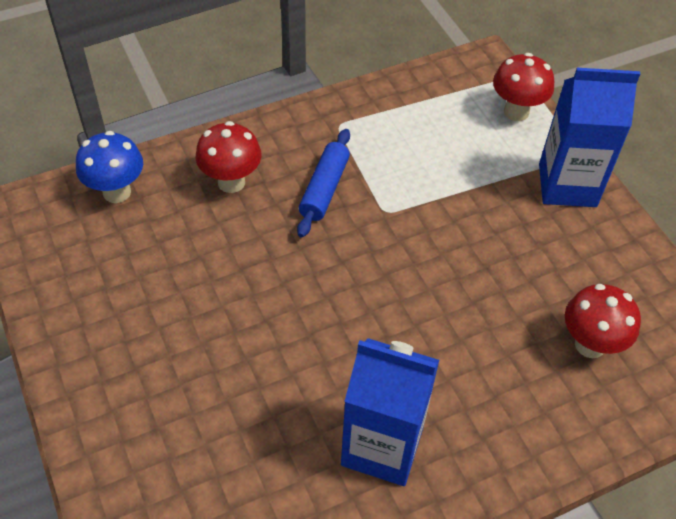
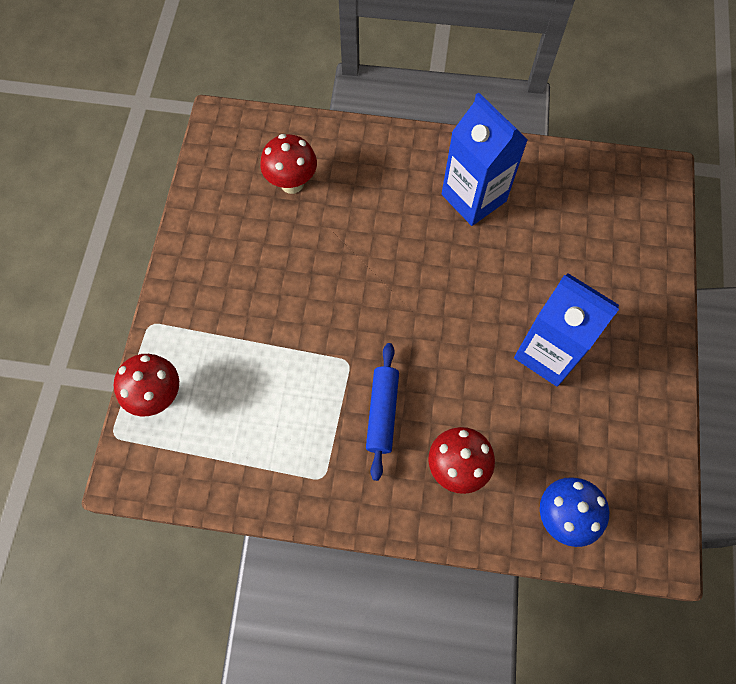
camera: 145 degrees left, 15 degrees up
blue rolling pin [297,129,350,237] -> blue rolling pin turned 45 degrees counterclockwise [366,343,399,481]
blue carton [539,68,640,207] -> blue carton moved to [514,273,619,387]

